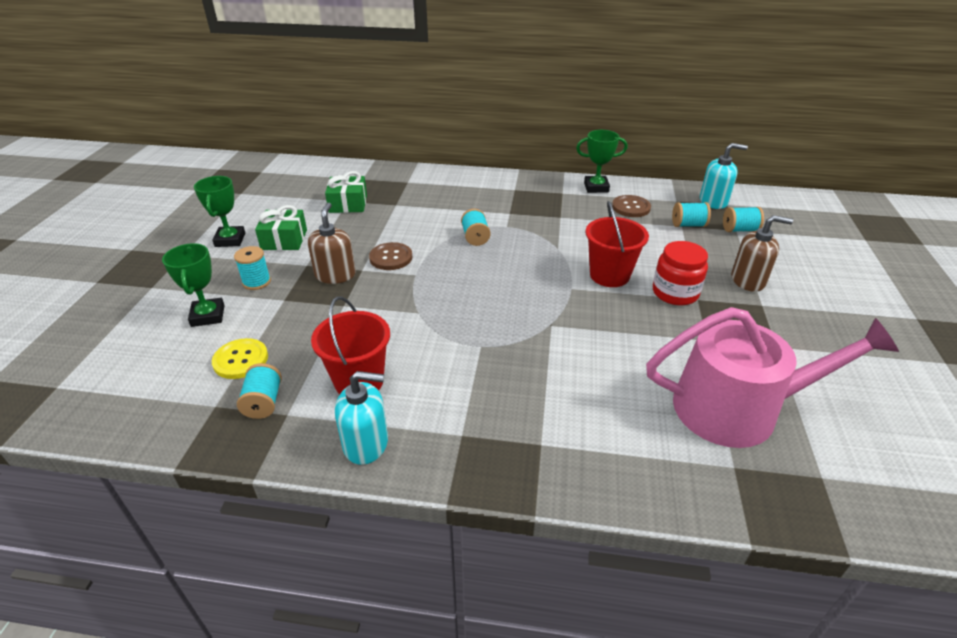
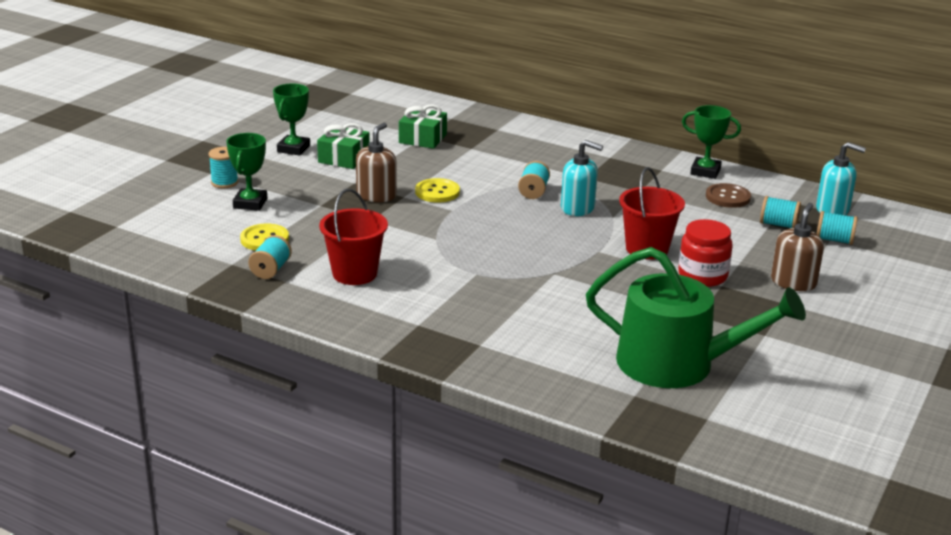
camera: 20 degrees right, 10 degrees down
turquoise spool [234,246,271,290] -> turquoise spool moved to [209,147,238,188]
turquoise soap dispenser [335,371,388,465] -> turquoise soap dispenser moved to [561,140,603,216]
brown button [369,242,412,270] -> yellow button [415,178,460,203]
pink watering can [646,307,899,448] -> green watering can [586,247,806,388]
brown soap dispenser [731,215,793,292] -> brown soap dispenser turned 90 degrees counterclockwise [771,203,824,291]

